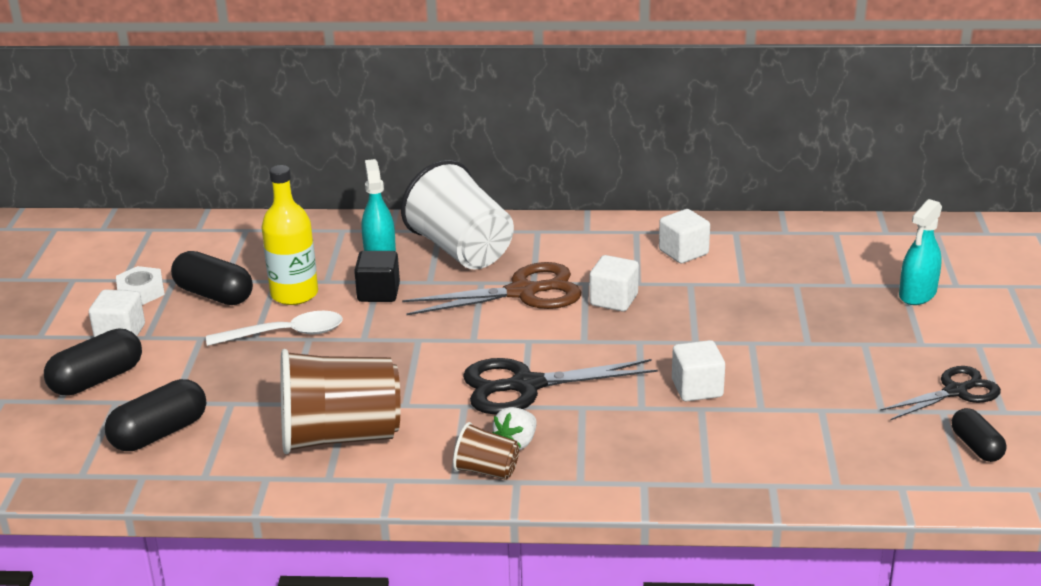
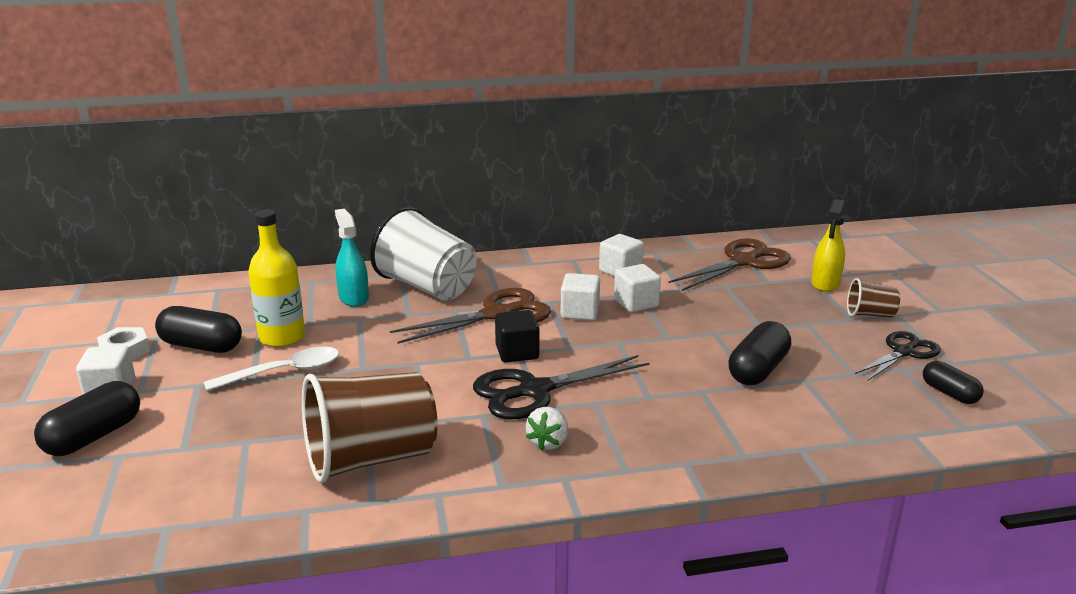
camera: 15 degrees left, 5 degrees down
black capsule [105,379,206,451] -> black capsule moved to [728,321,791,385]
black cube [354,251,400,302] -> black cube moved to [495,310,539,362]
brown cup [453,422,519,480] -> brown cup moved to [847,278,900,317]
white cube [672,340,725,402] -> white cube moved to [614,264,661,312]
turquoise spray bottle [899,199,942,305] -> yellow spray bottle [811,199,845,292]
none -> brown scissors [668,238,791,291]

